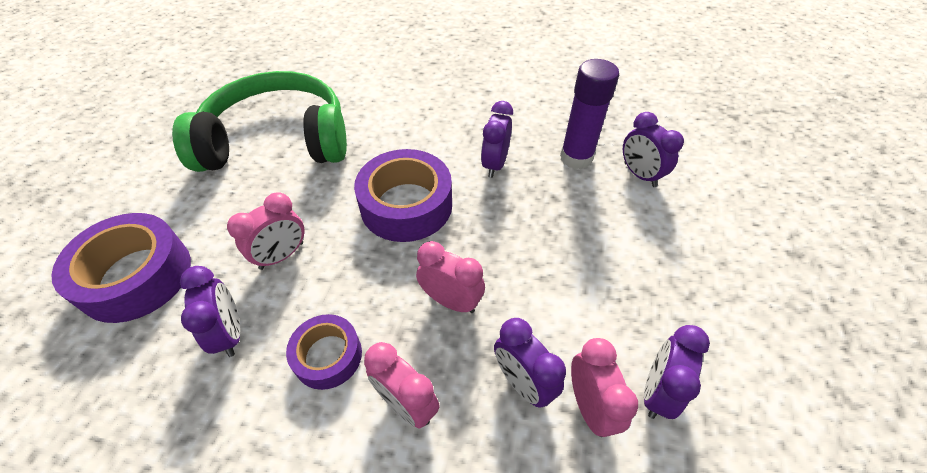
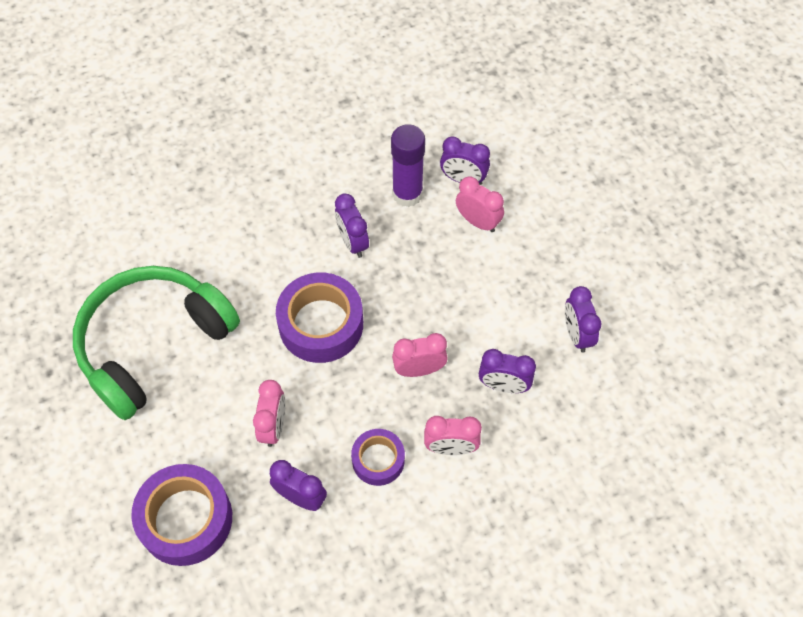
camera: 40 degrees left, 10 degrees up
pink clock [571,338,638,437] -> pink clock moved to [456,176,504,232]

